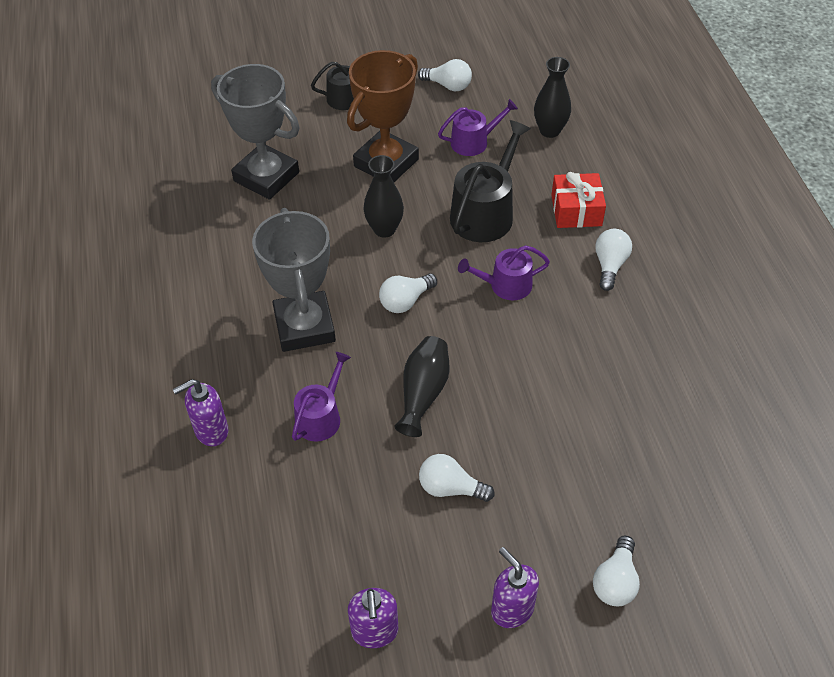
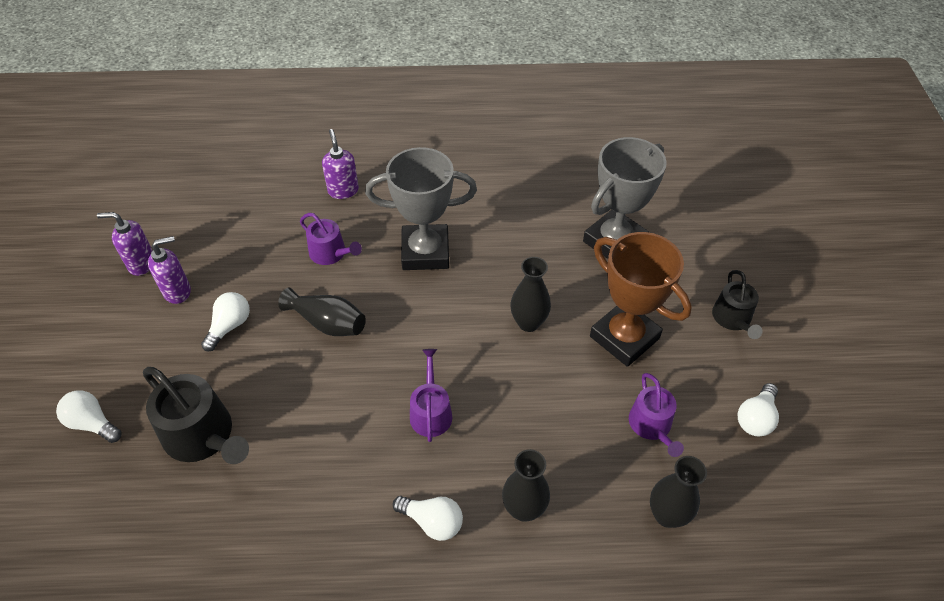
camera: 100 degrees right, 0 degrees up
white light bulb [379,274,437,313] -> none
black watering can [450,120,531,242] -> black watering can moved to [143,367,249,464]
purple soap dispenser [491,547,539,628] -> purple soap dispenser moved to [148,236,191,304]
red gift [551,172,606,228] -> black vase [502,449,550,522]

